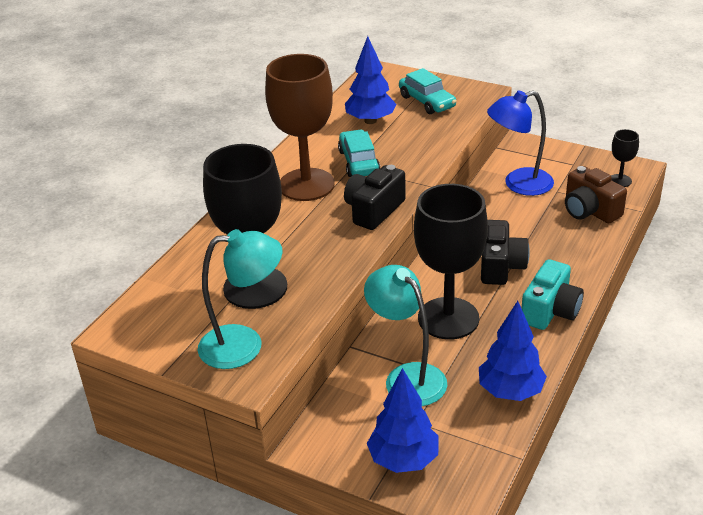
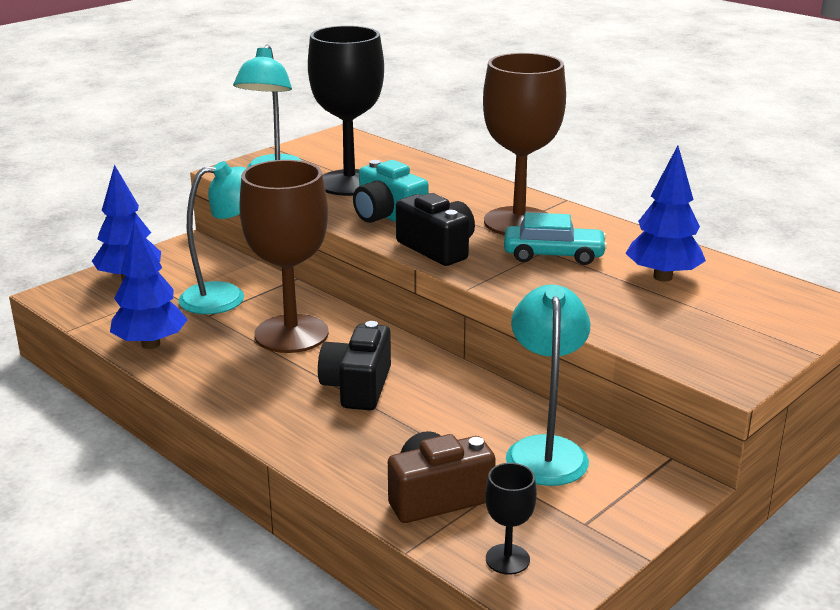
camera: 105 degrees right, 10 degrees down
turquoise car [399,68,457,114] -> none
black goblet [414,184,488,340] -> brown goblet [239,160,329,353]
black camera [481,220,530,285] -> black camera turned 75 degrees clockwise [318,321,391,410]
blue lamp [487,90,554,196] -> turquoise lamp [506,285,591,486]
turquoise camera [522,259,584,330] -> turquoise camera moved to [353,160,429,223]

